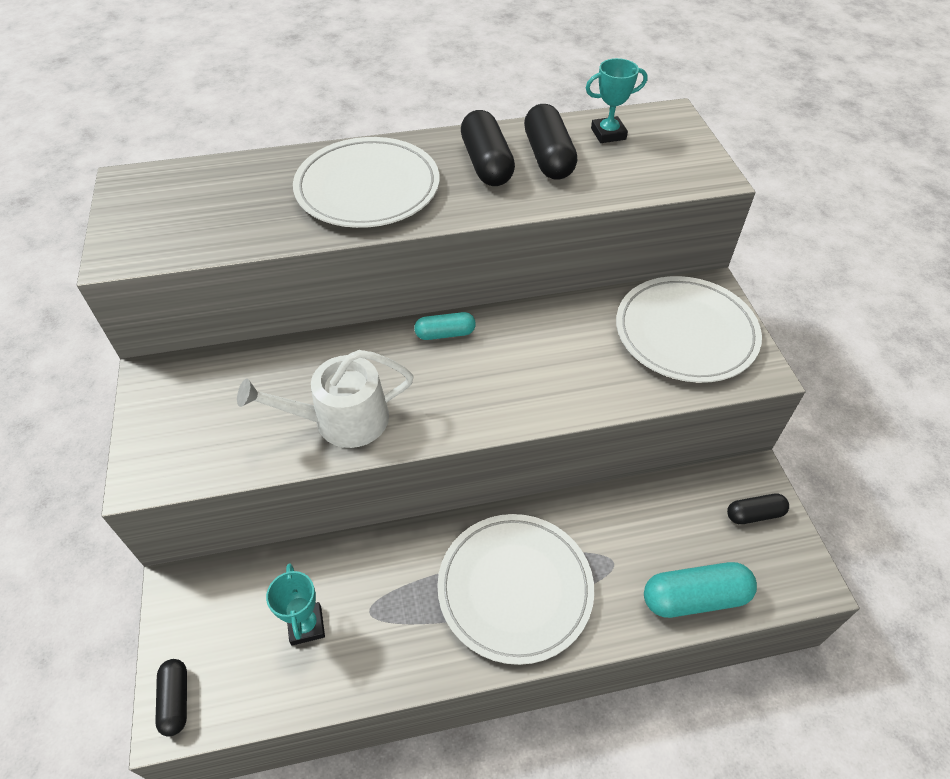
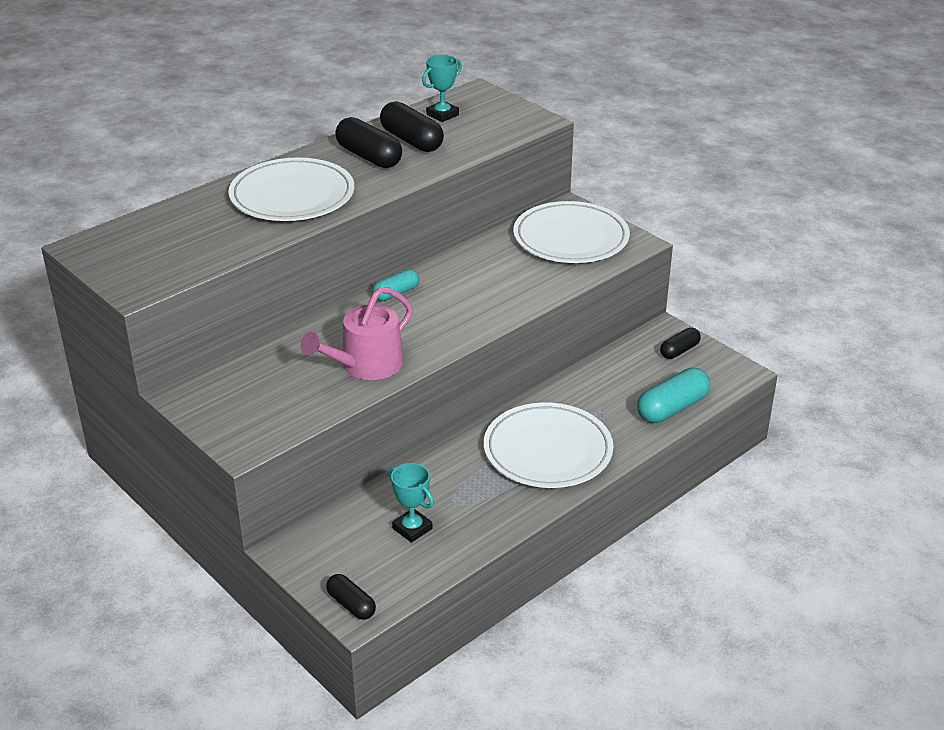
camera: 30 degrees left, 15 degrees down
white watering can [237,350,414,448] -> pink watering can [301,287,413,380]

